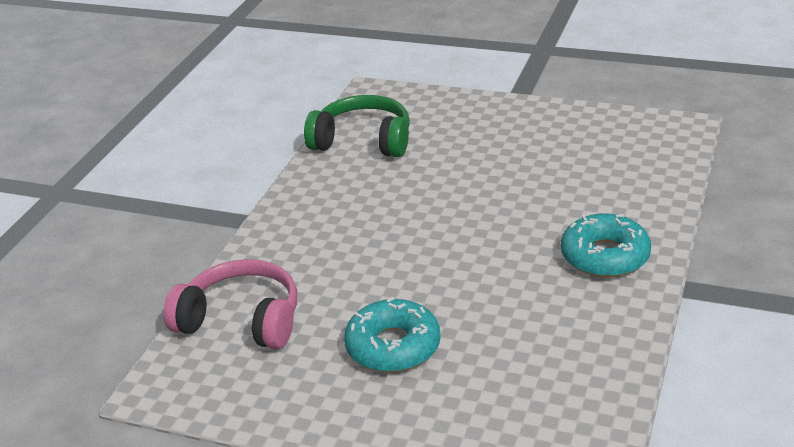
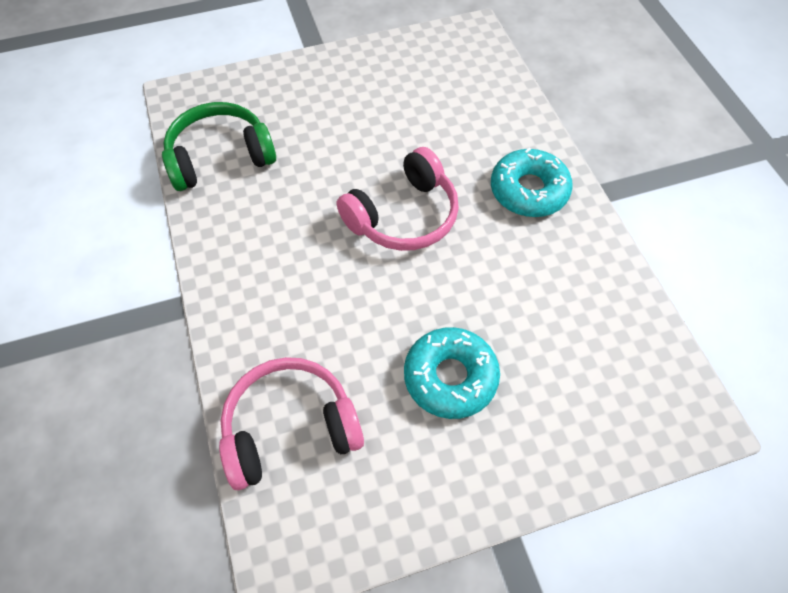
camera: 40 degrees left, 25 degrees up
none -> pink headphones [337,147,459,251]

